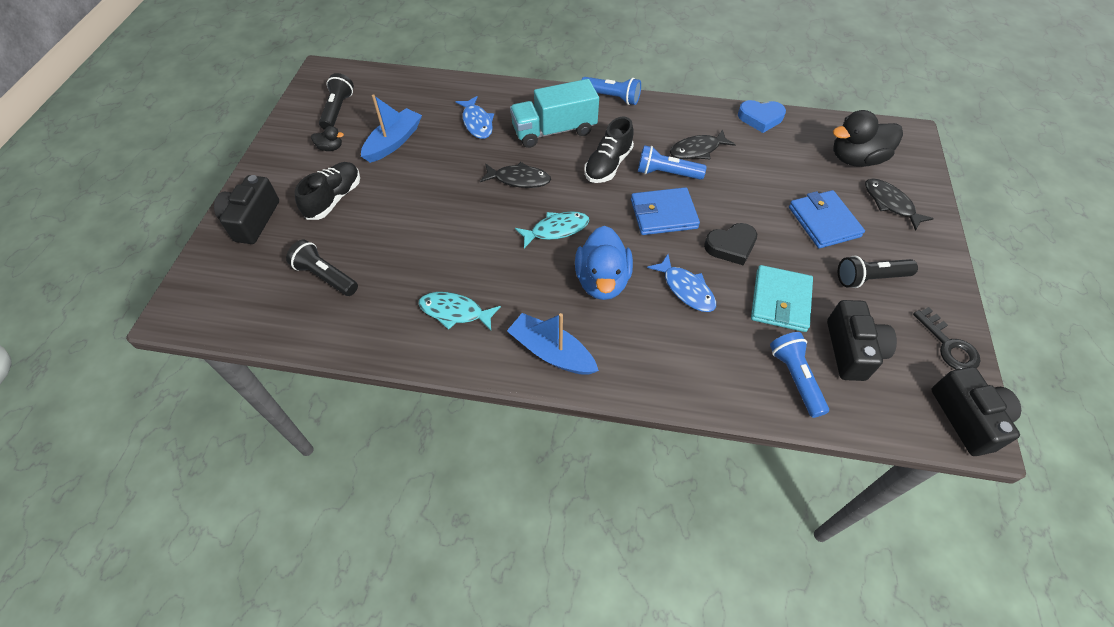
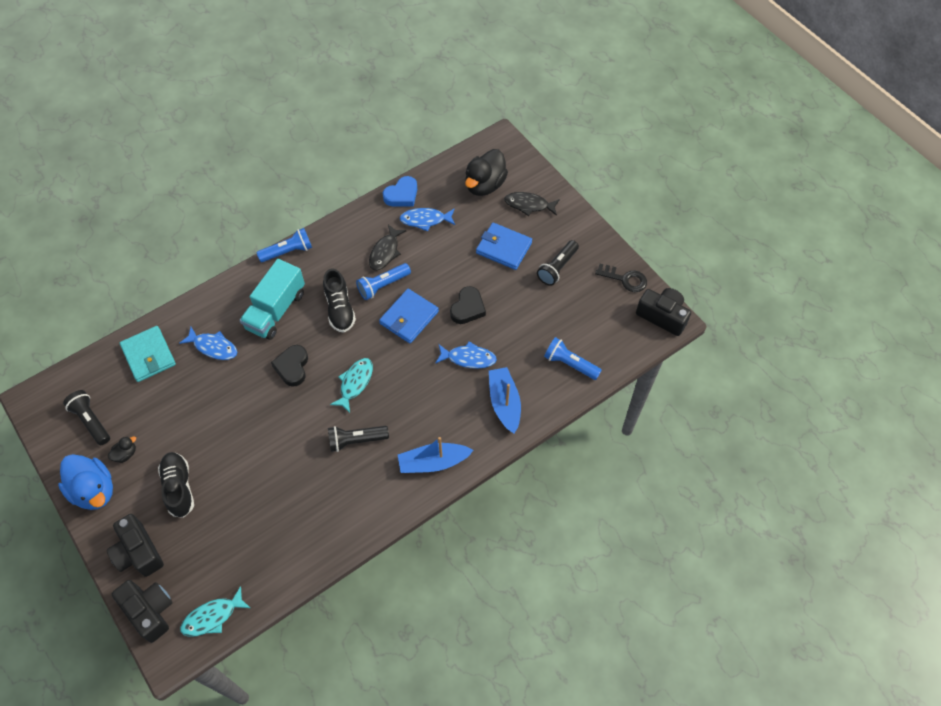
camera: 45 degrees left, 5 degrees up
black flashlight [286,240,358,296] -> black flashlight moved to [328,426,389,452]
blue boat [361,95,422,163] -> blue boat moved to [489,367,521,433]
turquoise fish [418,292,501,331] -> turquoise fish moved to [180,586,250,637]
black fish [480,162,551,188] -> black heart [271,345,308,387]
blue duck [575,226,633,300] -> blue duck moved to [58,454,113,510]
turquoise wallet [751,265,813,332] -> turquoise wallet moved to [120,326,176,382]
black camera [827,300,897,381] -> black camera moved to [112,580,173,643]
none -> blue fish [400,208,455,232]

